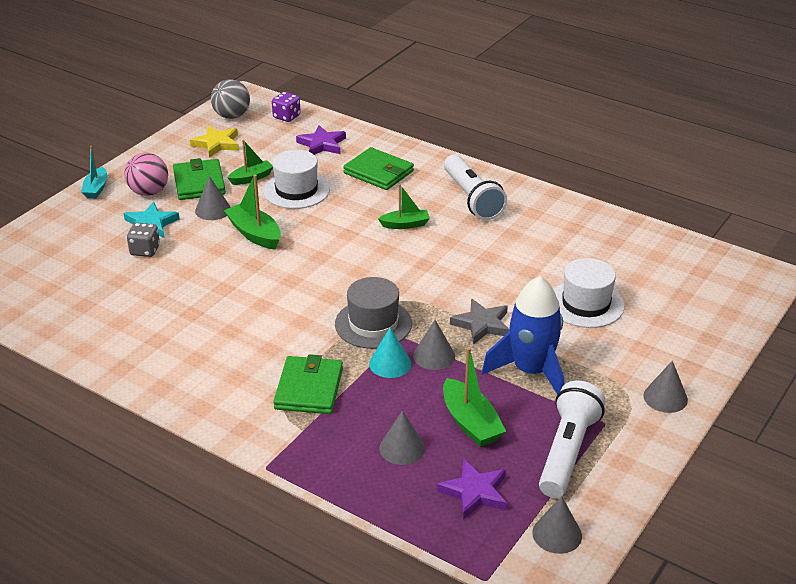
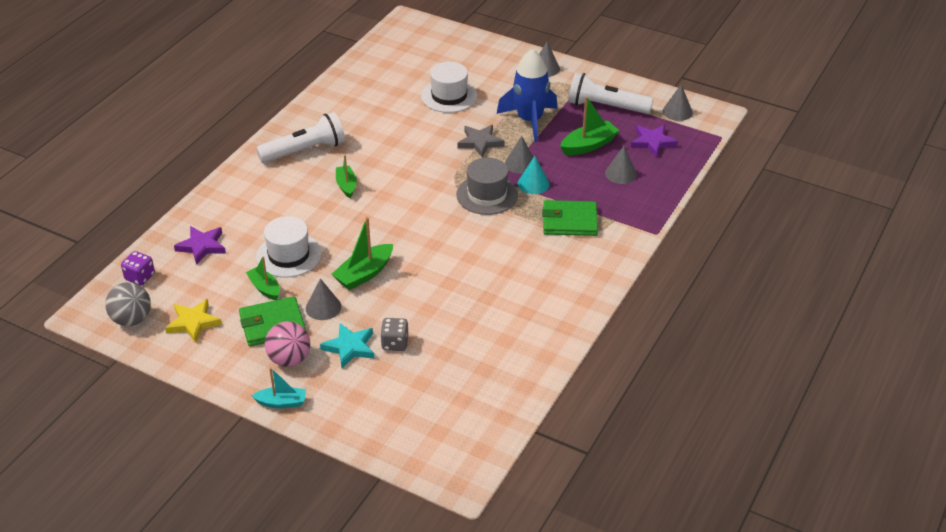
camera: 95 degrees left, 5 degrees up
green wallet [343,147,414,190] -> none

